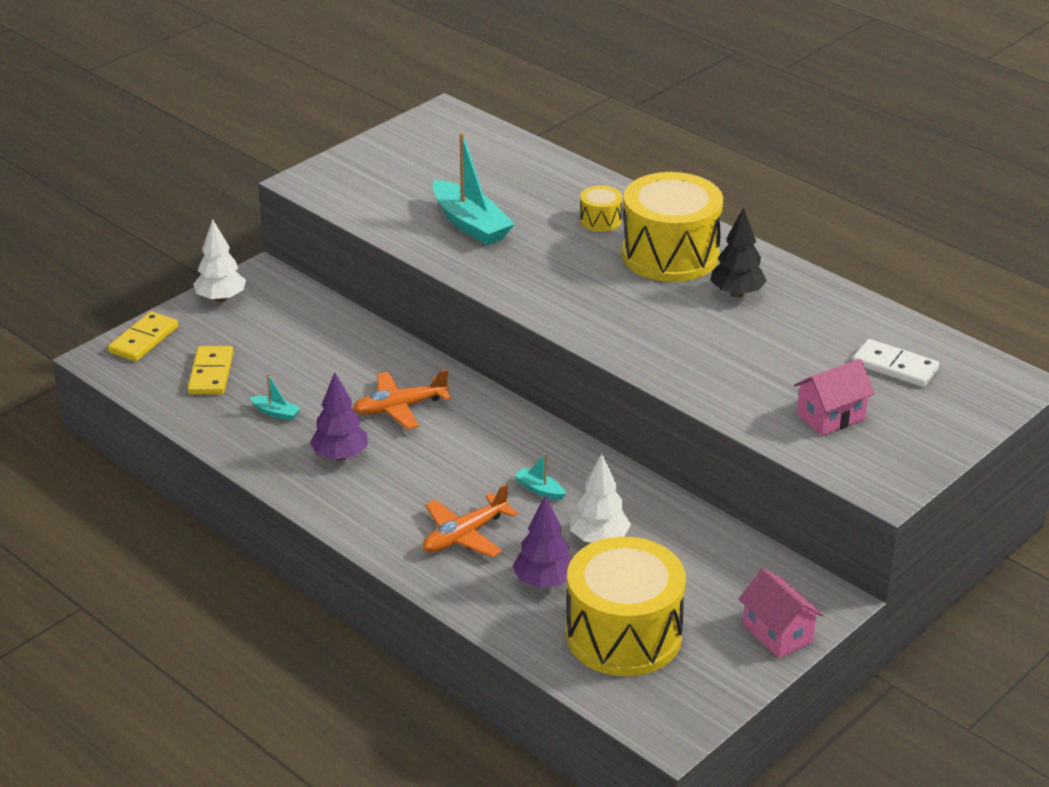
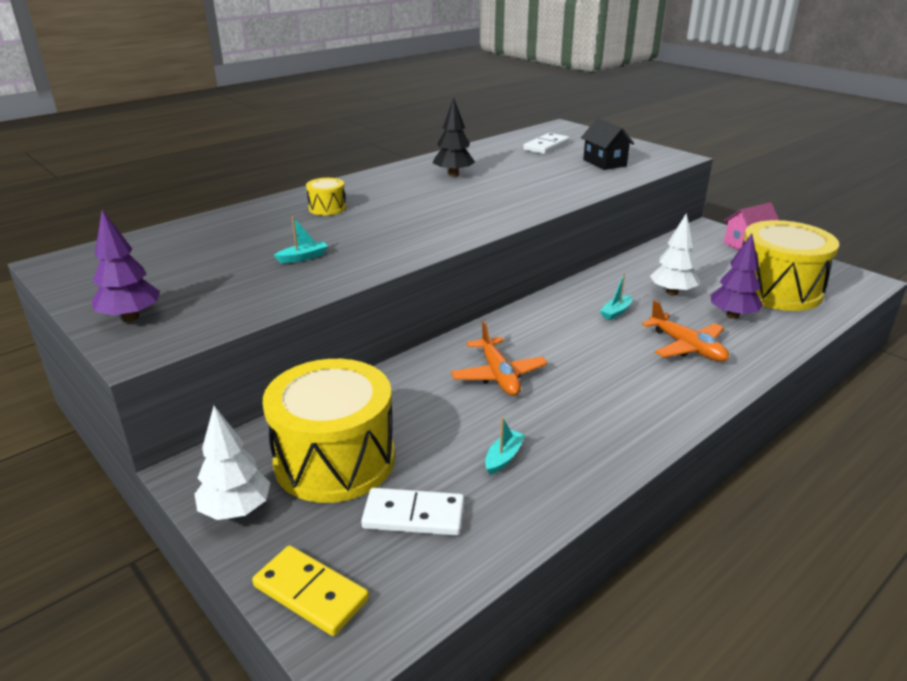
camera: 85 degrees left, 5 degrees down
yellow domino [187,346,233,395] -> white domino [361,488,464,536]
purple tree [310,372,368,461] -> purple tree moved to [91,210,160,322]
turquoise boat [433,133,514,245] -> turquoise boat [274,216,328,263], size x0.45
yellow drum [622,172,723,282] -> yellow drum moved to [263,359,395,503]
pink house [794,359,875,436] -> black house [581,118,634,170]

